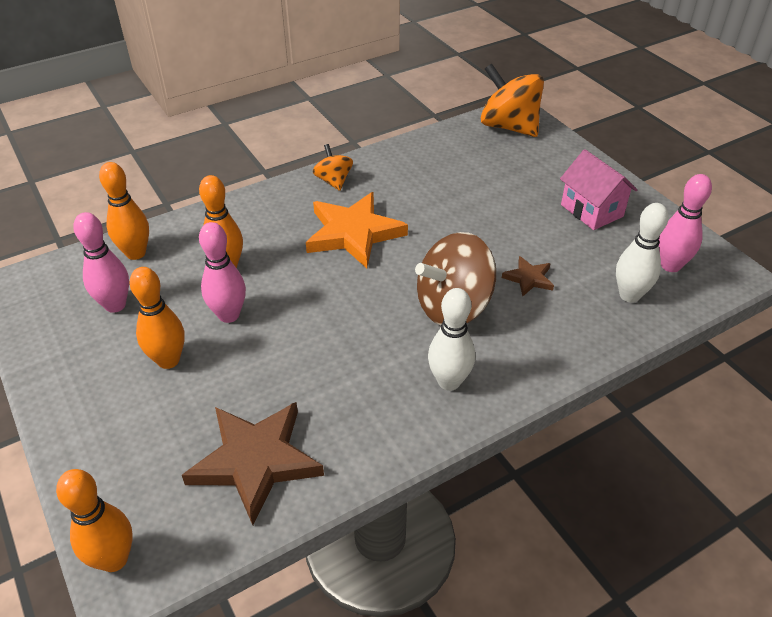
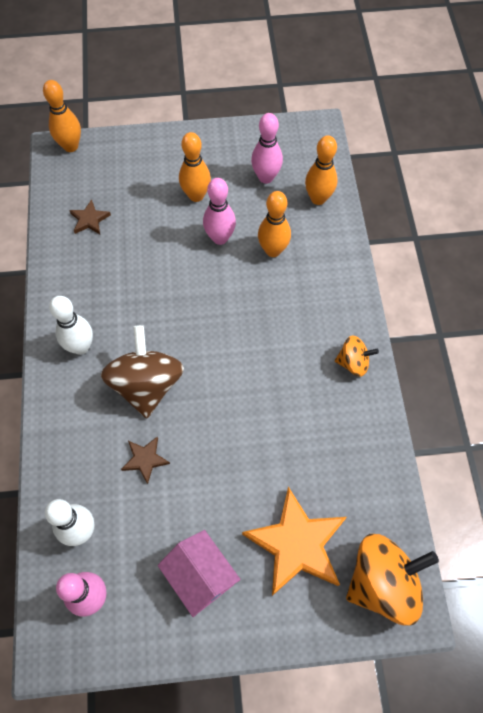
camera: 115 degrees right, 20 degrees up
brown star [182,402,324,525] -> brown star [69,199,111,234], size x0.48
orange star [306,192,408,268] -> orange star moved to [242,487,347,596]
pink house [560,149,637,230] -> pink house turned 60 degrees clockwise [158,530,241,617]

